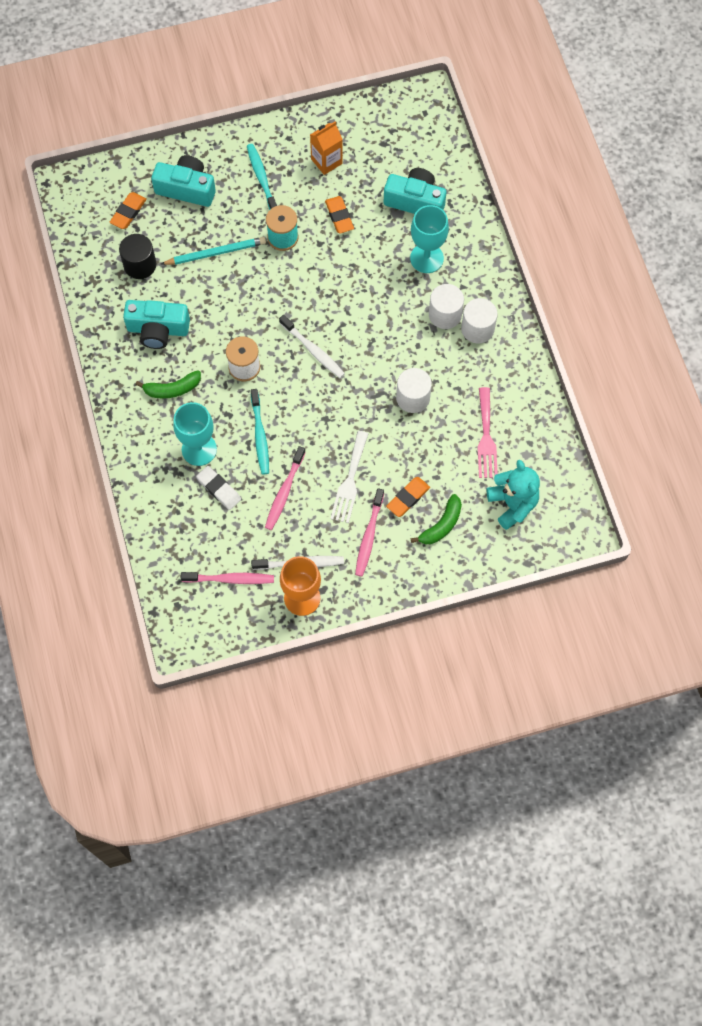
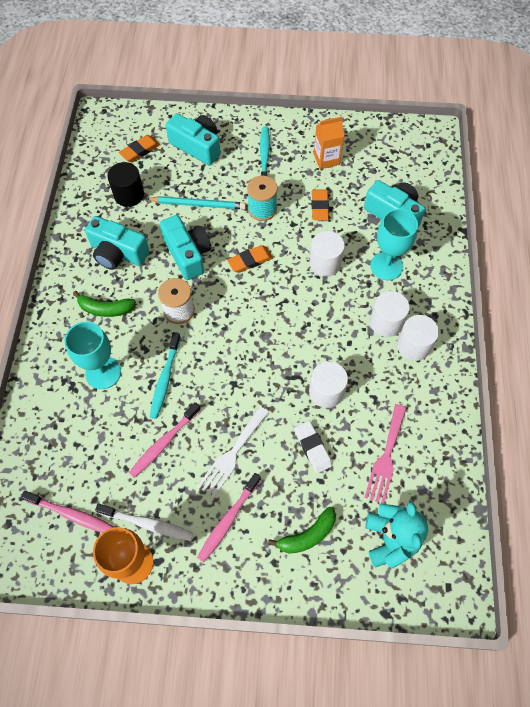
camera: 20 degrees right, 5 degrees down
white eraser [196,466,241,510] -> white eraser moved to [294,420,332,473]
white toothbrush [279,315,345,378] -> none
orange eraser [386,477,430,517] -> orange eraser moved to [227,245,273,273]
none -> turquoise camera [160,215,211,280]
none -> white cylinder [309,231,345,277]

